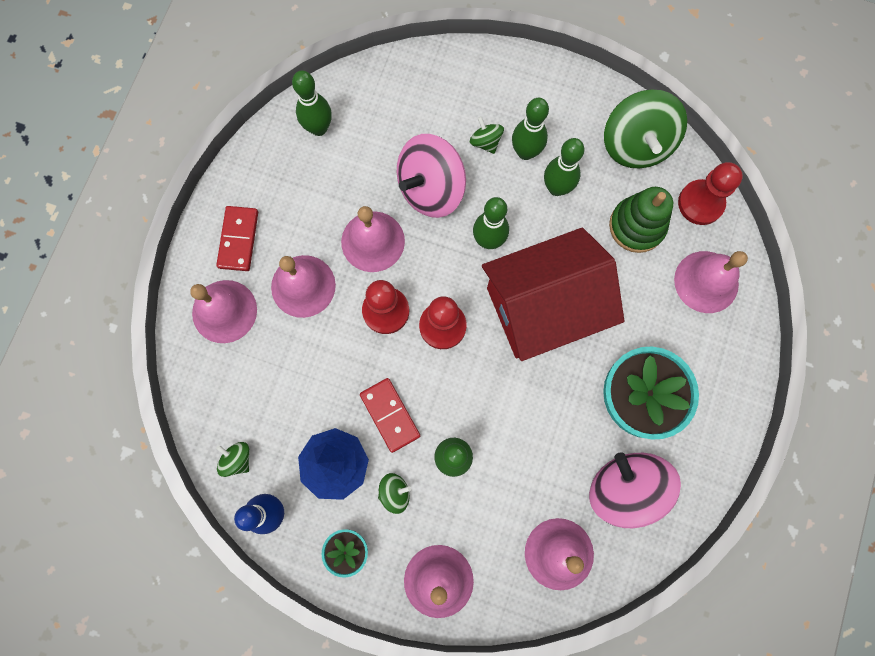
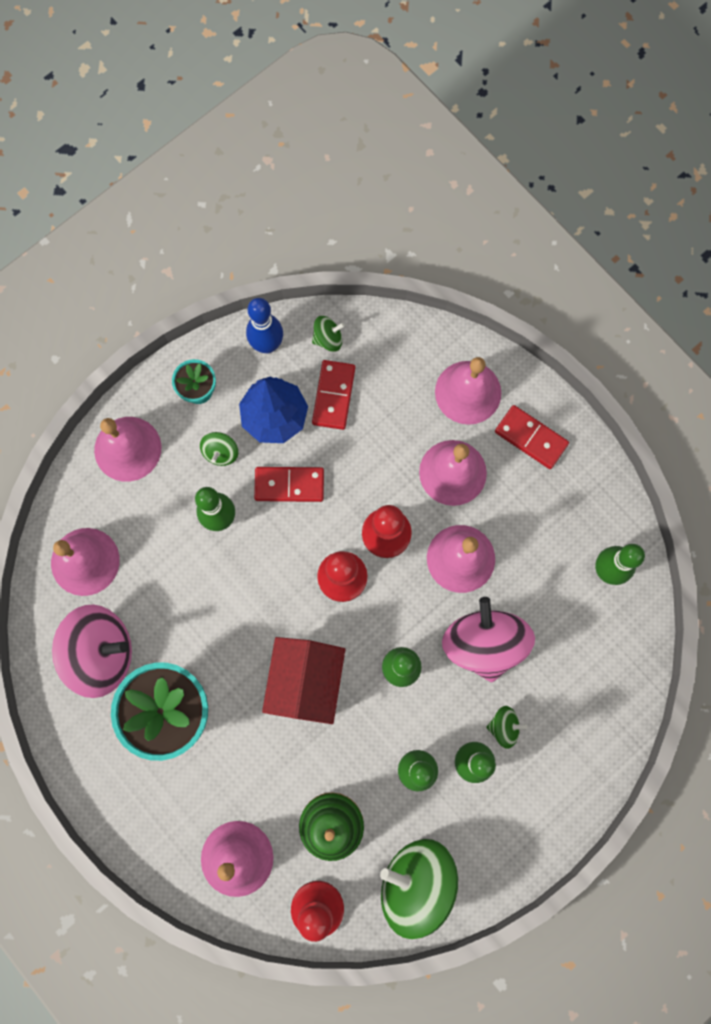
camera: 120 degrees right, 0 degrees up
red house [482,228,624,361] -> red house [262,637,345,724], size x0.65
none -> red domino [312,360,355,430]

